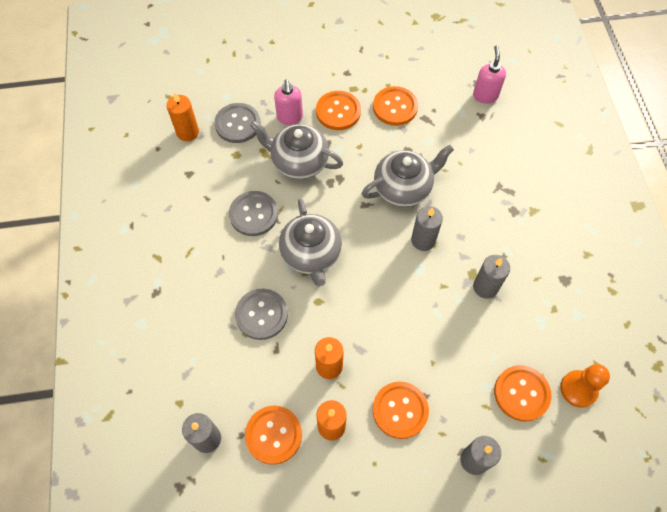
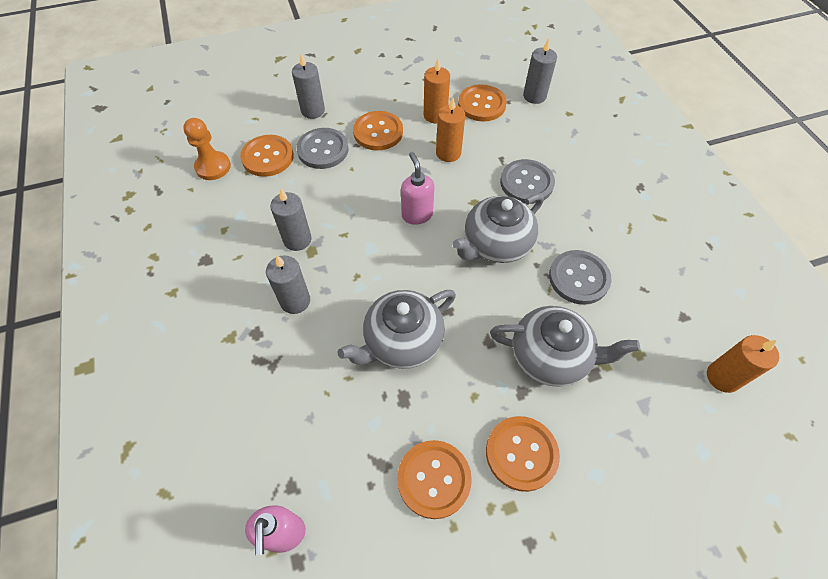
camera: 170 degrees right, 5 degrees down
grey button [214,103,261,143] -> grey button moved to [297,128,348,169]
pink soap dispenser [274,79,303,125] -> pink soap dispenser moved to [401,152,434,225]
grey teapot [279,198,342,286] -> grey teapot turned 105 degrees counterclockwise [452,193,544,263]
grey candle [411,206,443,251] -> grey candle moved to [266,255,310,314]

